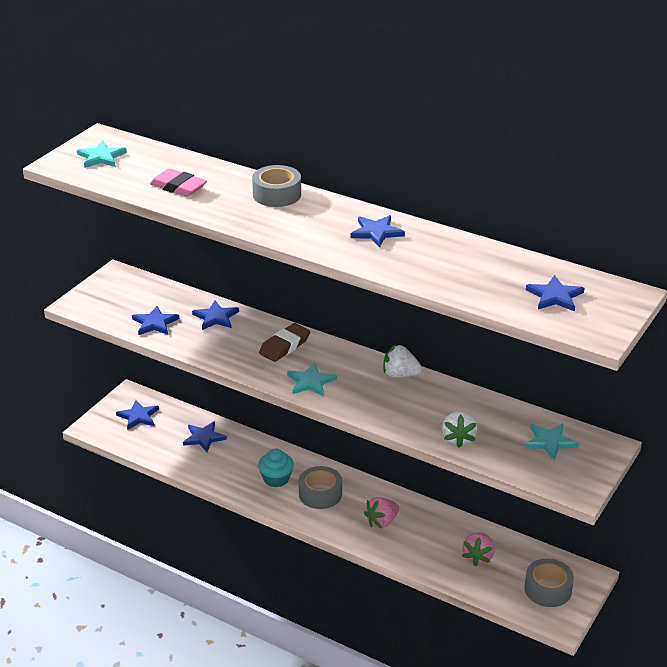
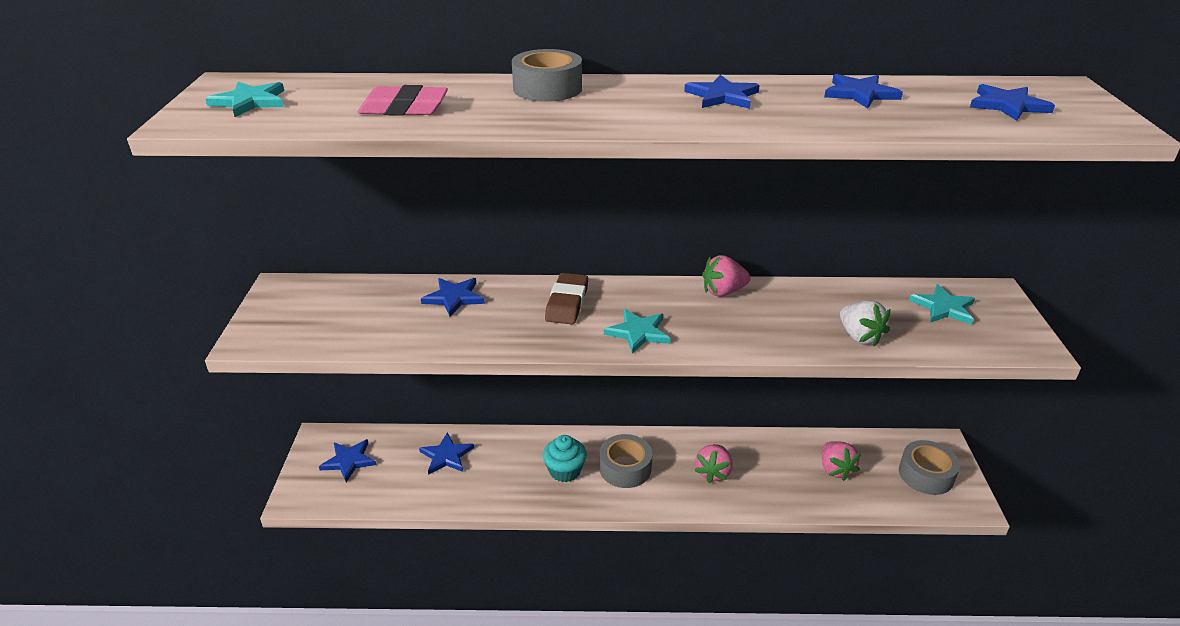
camera: 30 degrees left, 0 degrees up
blue star [132,306,179,335] -> blue star moved to [824,74,903,109]
white strawberry [383,344,422,378] -> pink strawberry [702,255,751,297]

